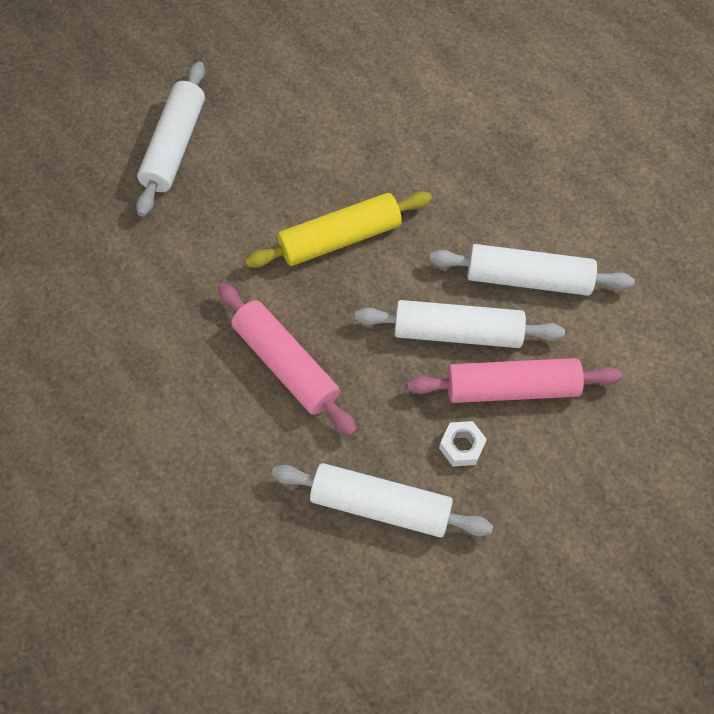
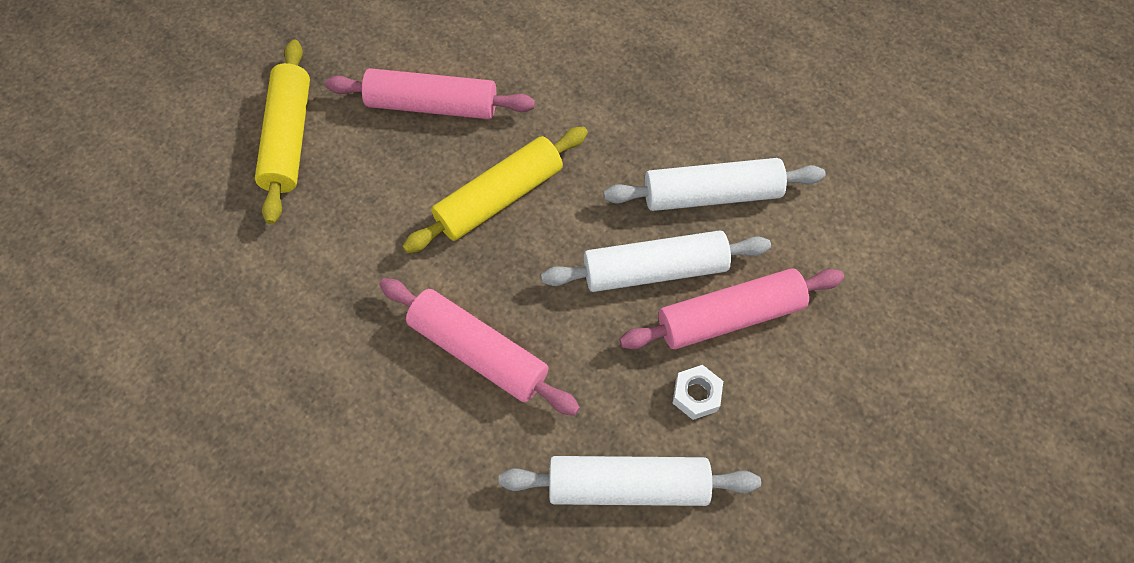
camera: 15 degrees left, 0 degrees up
white rolling pin [136,61,205,216] -> yellow rolling pin [255,39,310,224]
none -> pink rolling pin [325,68,535,119]

